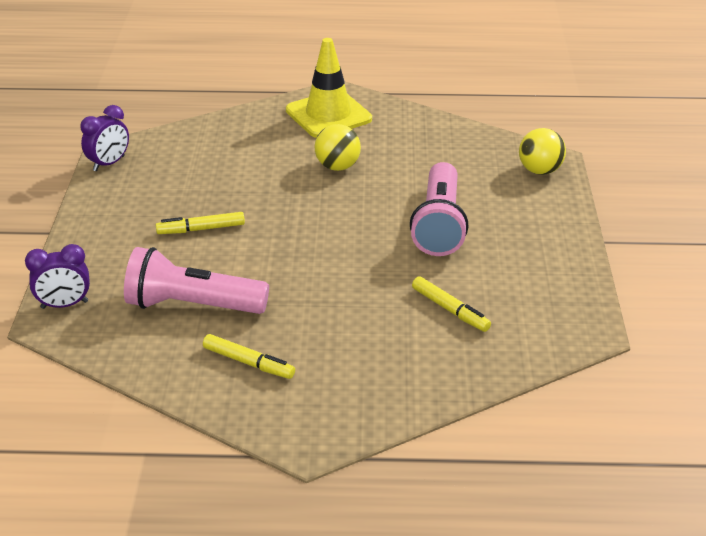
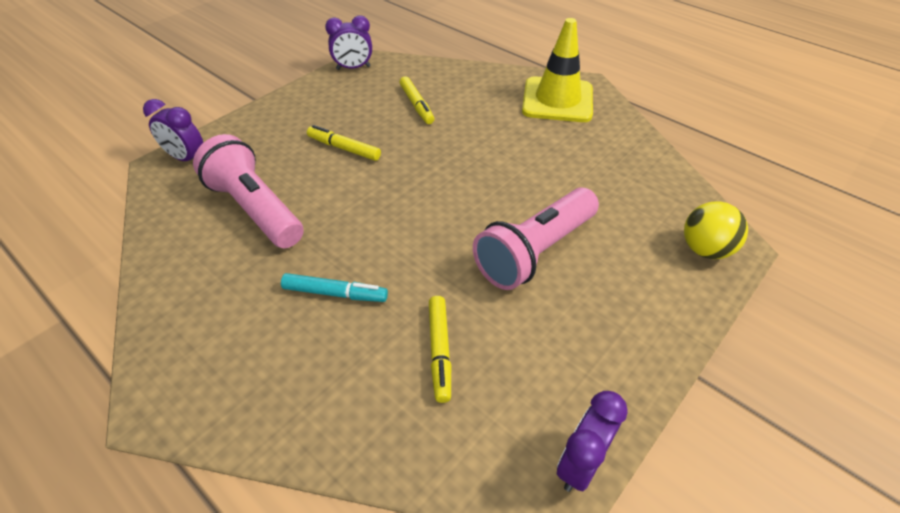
camera: 40 degrees right, 10 degrees up
yellow marker [203,334,295,379] -> yellow marker moved to [399,76,434,124]
yellow ball [314,124,361,171] -> none
none -> turquoise marker [281,273,388,302]
none -> purple clock [557,391,628,492]

